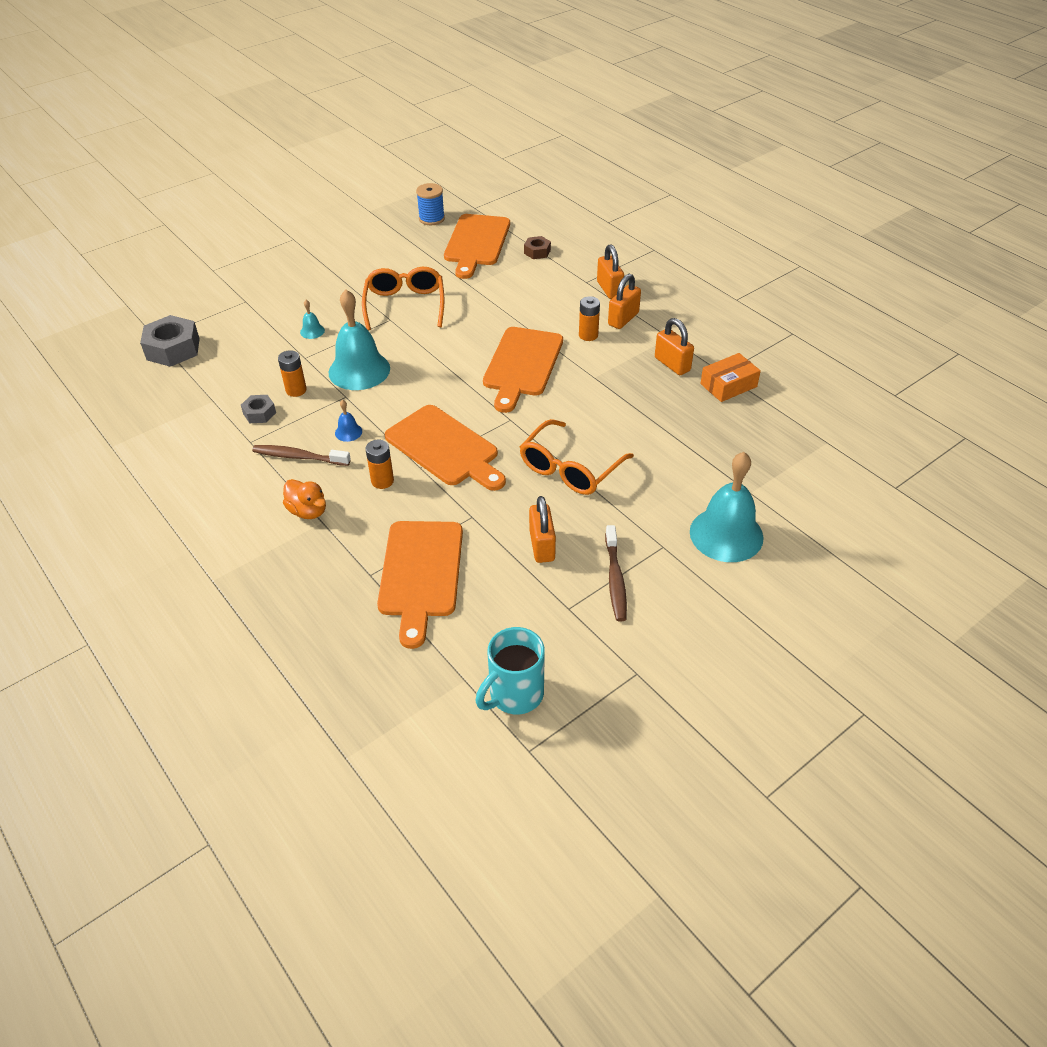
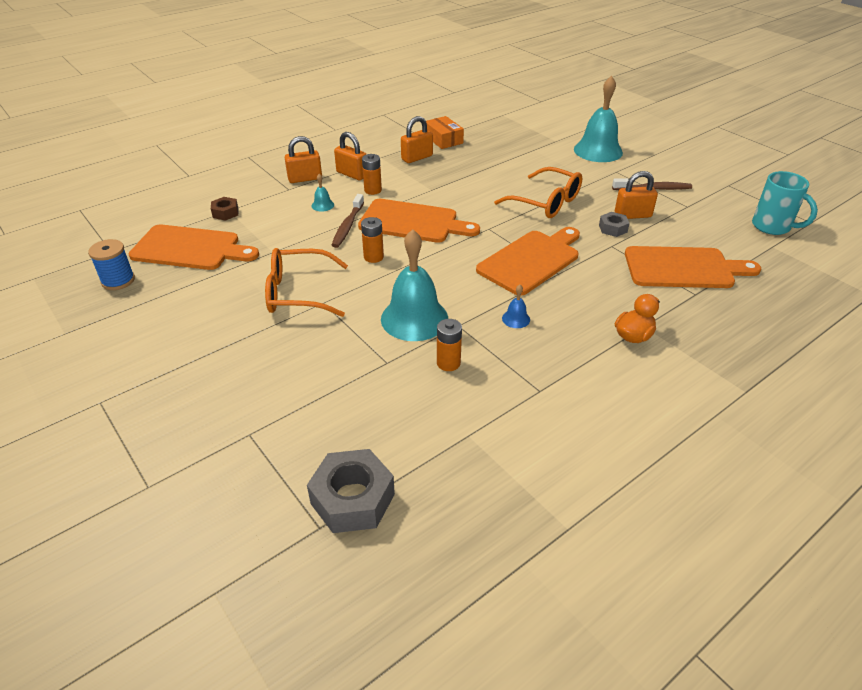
camera: 90 degrees left, 5 degrees down
grey nut [241,395,276,423] -> grey nut moved to [599,212,630,237]
brown toothbrush [252,445,351,466] -> brown toothbrush moved to [331,194,364,248]
turquoise bell [300,300,325,339] -> turquoise bell moved to [312,174,334,211]
orange battery [365,440,394,489] -> orange battery moved to [361,217,384,263]

